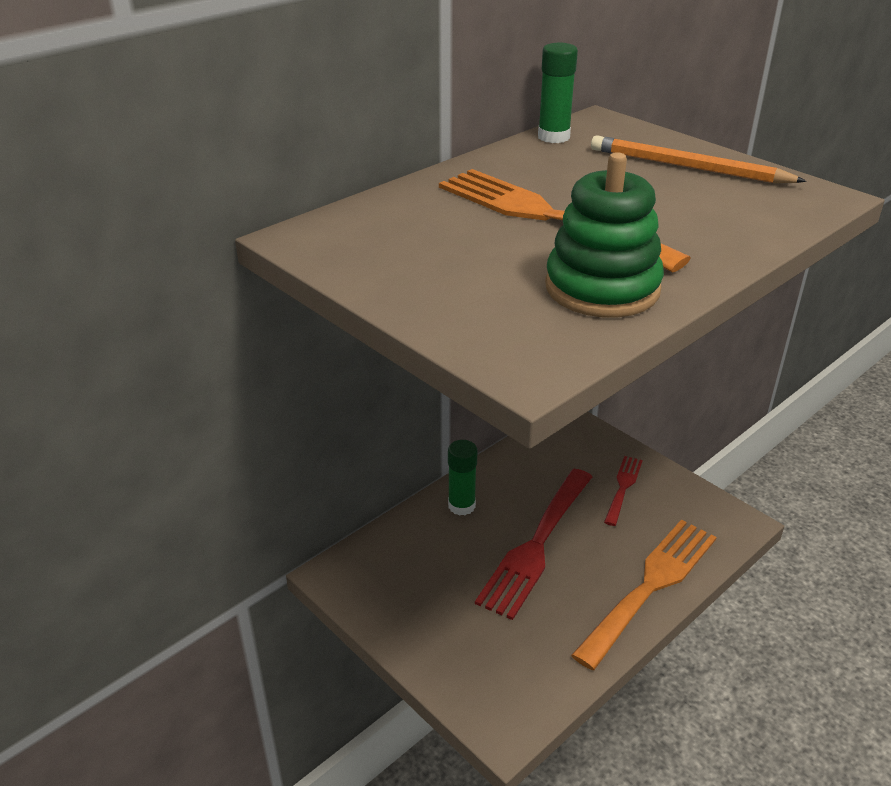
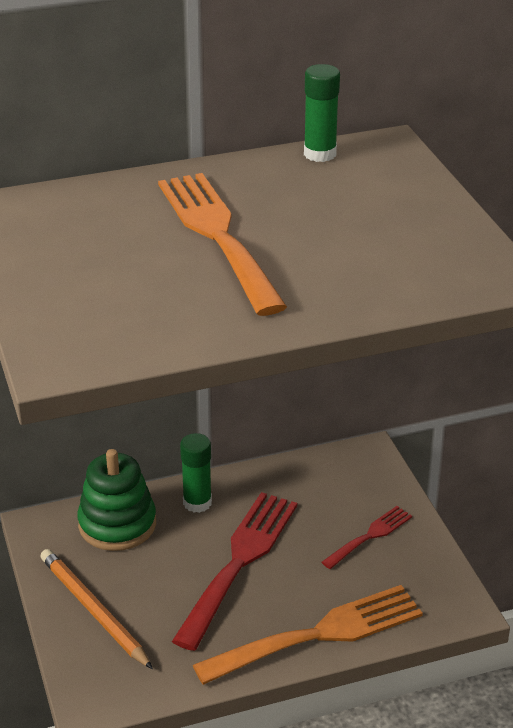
camera: 25 degrees right, 0 degrees up
red fork [475,469,592,620] -> red fork turned 150 degrees clockwise [172,492,297,651]
green stacking toy [545,152,664,317] -> green stacking toy moved to [77,449,156,551]
orange pencil [591,135,807,183] -> orange pencil moved to [40,549,153,669]

